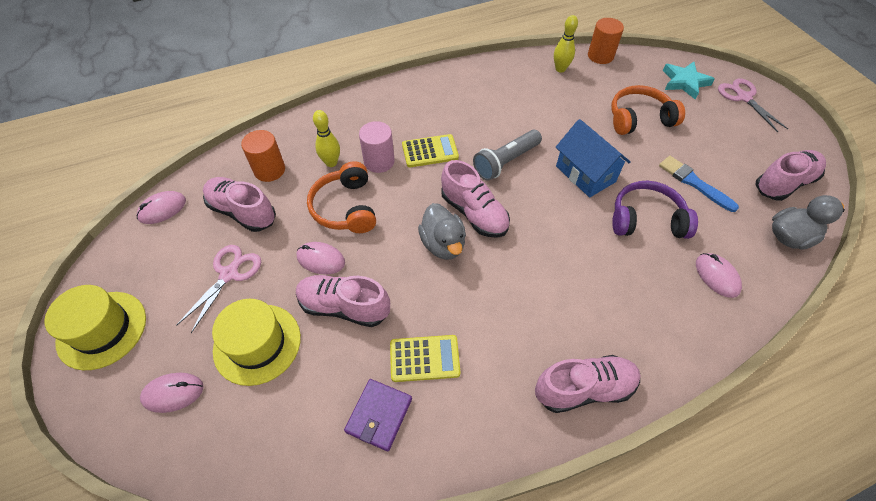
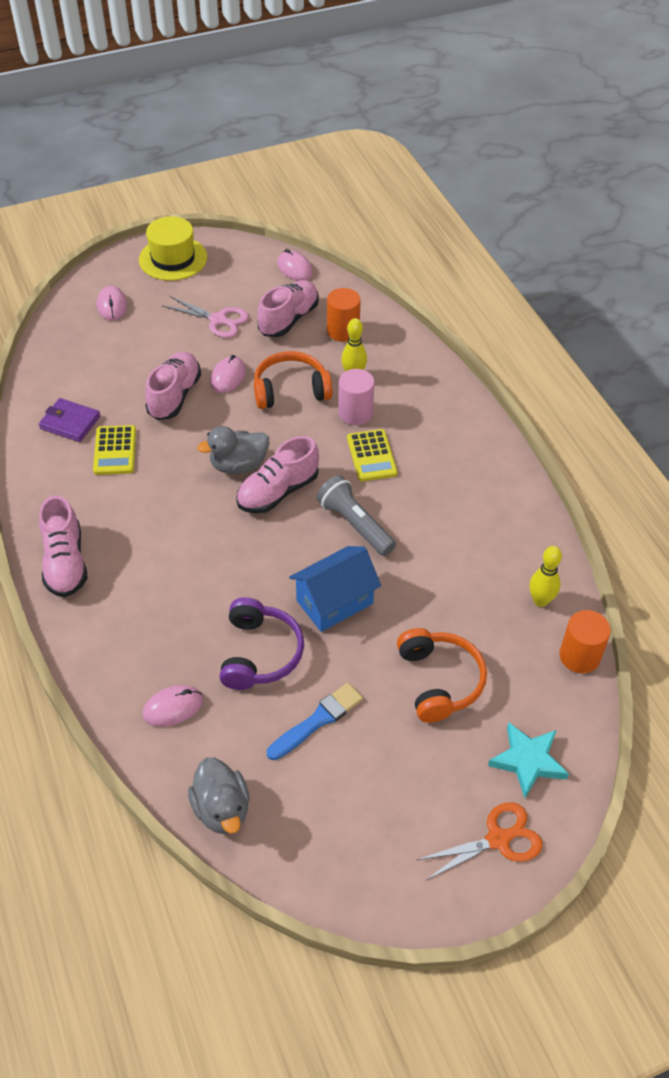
camera: 90 degrees right, 5 degrees down
yellow hat [212,299,301,386] -> none
pink scissors [718,78,788,132] -> orange scissors [417,802,543,881]
pink shoe [756,150,826,201] -> none

